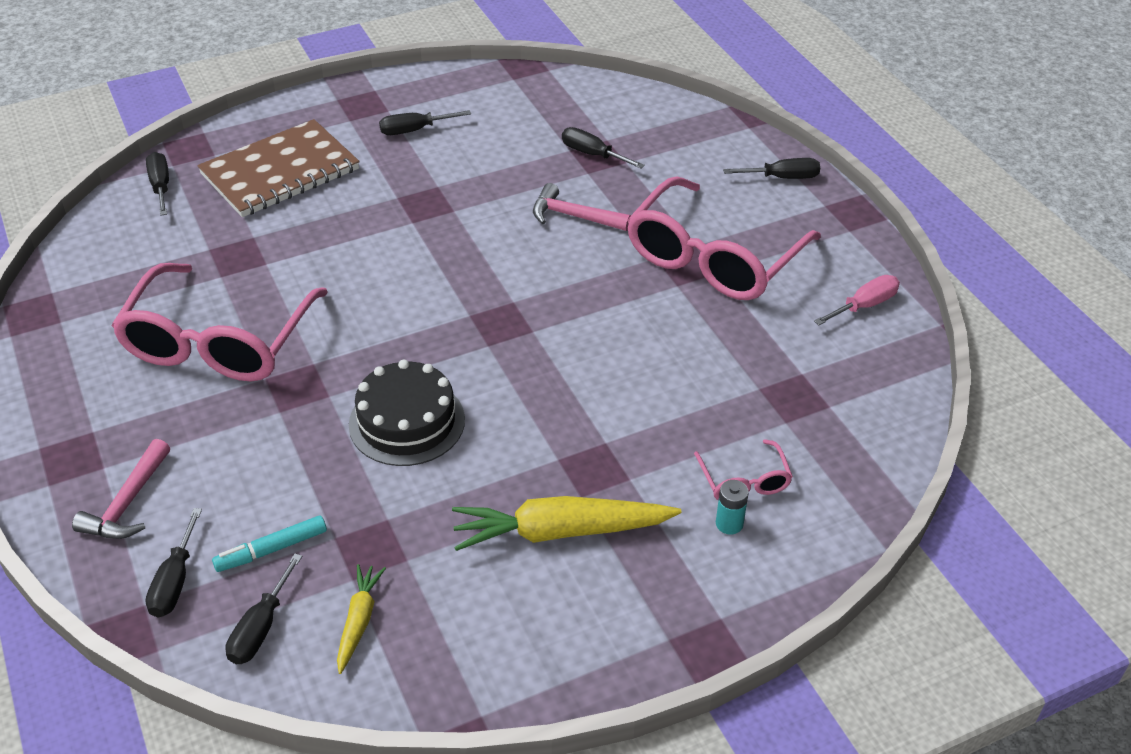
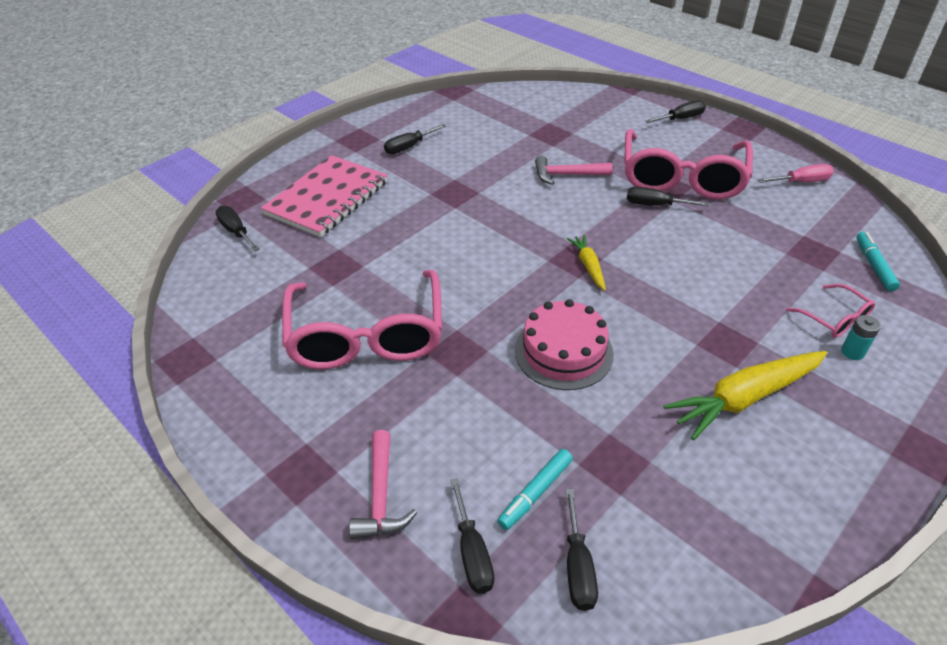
camera: 20 degrees left, 0 degrees up
brown notebook [197,119,360,217] -> pink notebook [261,155,388,237]
yellow carrot [337,564,386,674] -> yellow carrot moved to [567,235,606,291]
black cake [349,359,465,466] -> pink cake [515,299,614,390]
black screwdriver [562,127,645,168] -> black screwdriver moved to [627,187,709,206]
pink screwdriver [814,275,900,325] -> pink screwdriver turned 45 degrees clockwise [758,164,834,183]
none -> turquoise marker [856,232,900,291]

